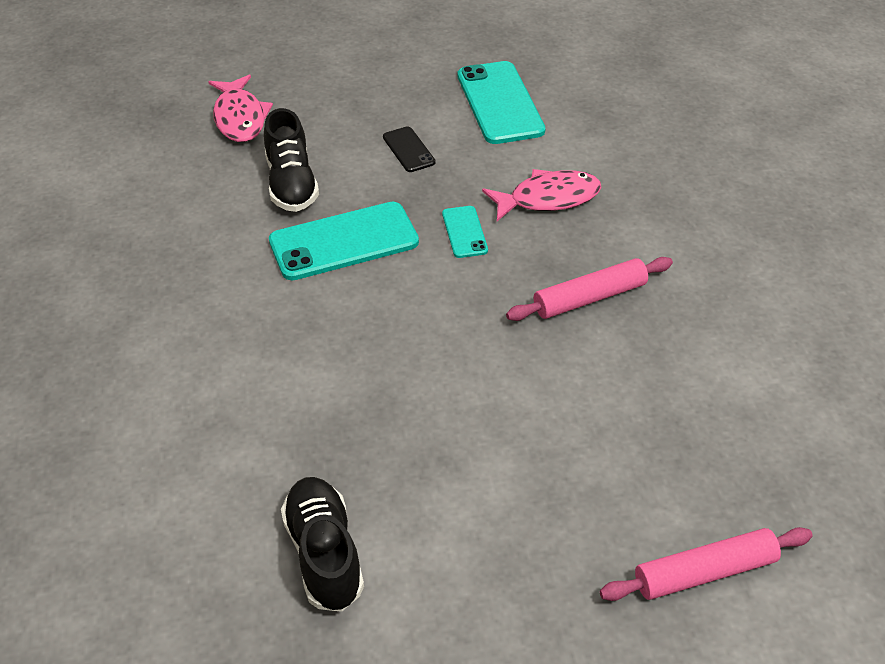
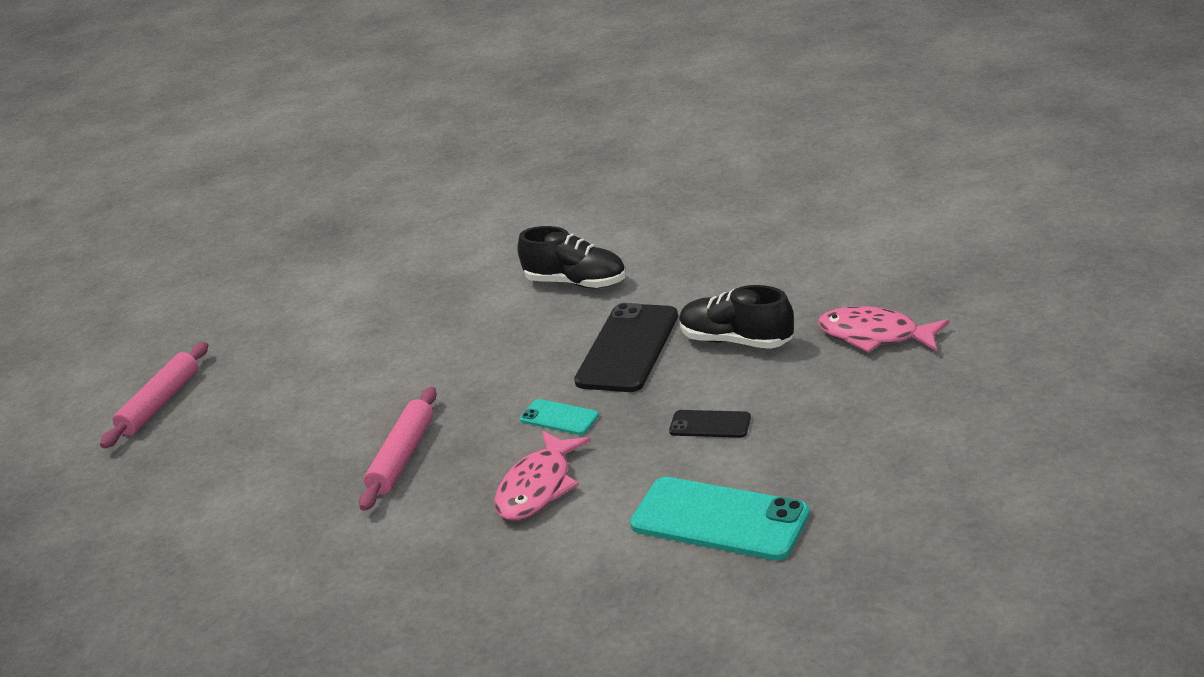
camera: 135 degrees right, 15 degrees down
turquoise phone [269,202,419,280] -> black phone [574,303,678,392]
black shoe [281,477,364,612] -> black shoe moved to [518,226,626,288]

